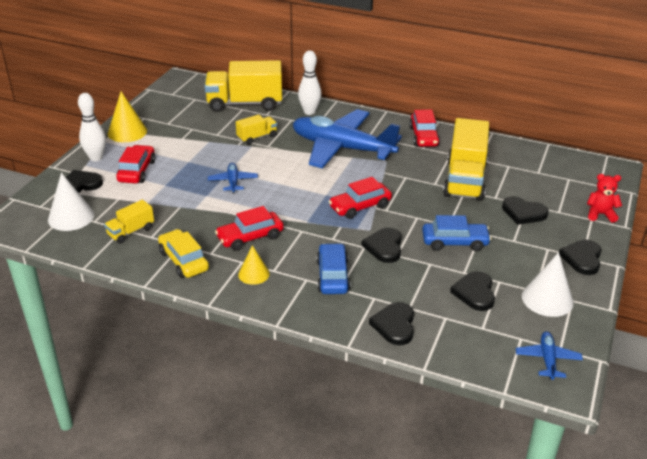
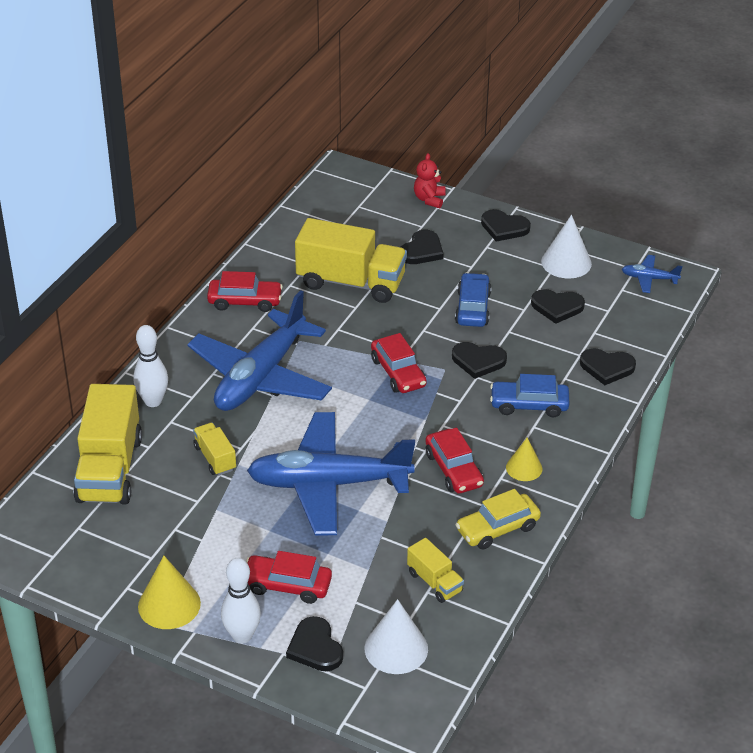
camera: 85 degrees left, 5 degrees up
blue plane [208,163,258,193] -> blue plane [247,412,415,536], size x2.47

